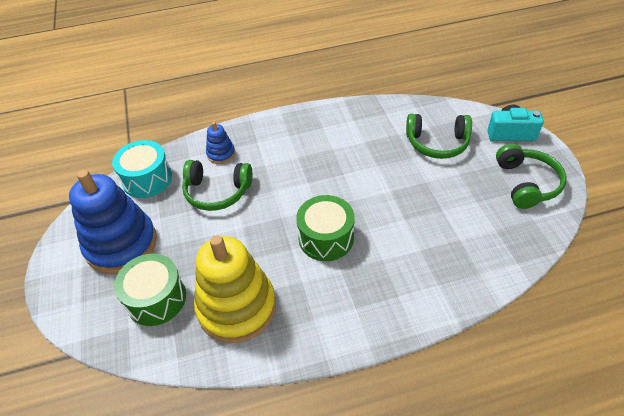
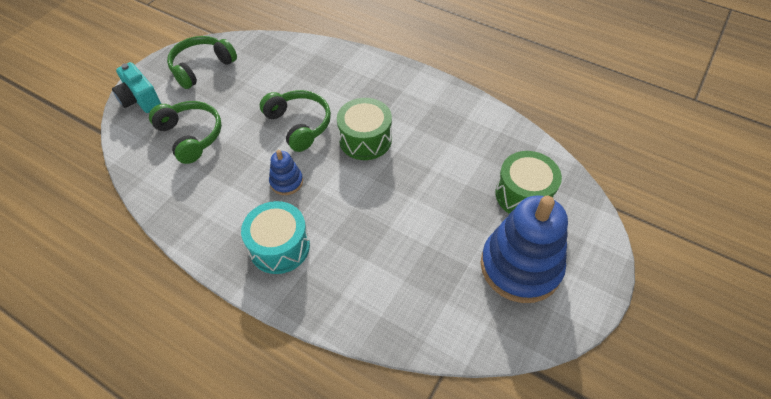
camera: 135 degrees left, 5 degrees up
turquoise drum [112,140,172,198] -> turquoise drum moved to [241,201,310,274]
green headphones [182,160,252,211] -> green headphones moved to [260,90,331,152]
yellow stacking toy [194,235,276,343] -> none
blue stacking toy [206,122,235,164] -> blue stacking toy moved to [269,150,303,195]

